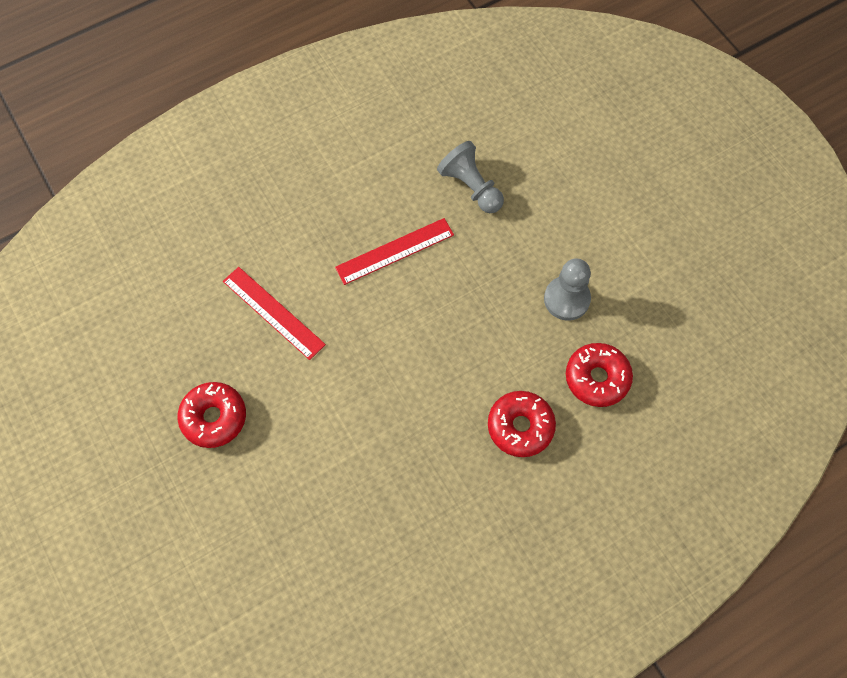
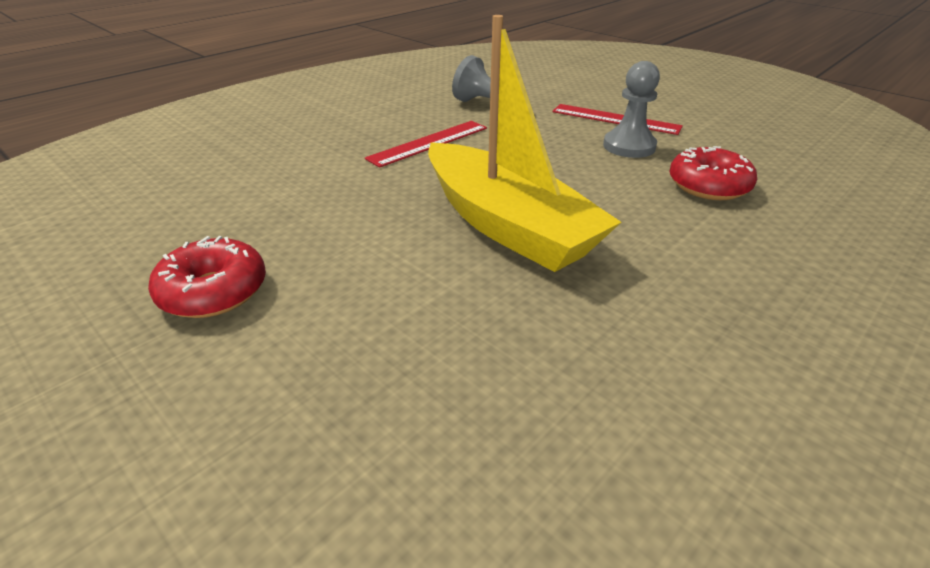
camera: 15 degrees left, 30 degrees down
red ruler [223,267,326,360] -> red ruler moved to [552,104,683,135]
red donut [488,391,556,457] -> none
none -> yellow boat [428,15,621,272]

